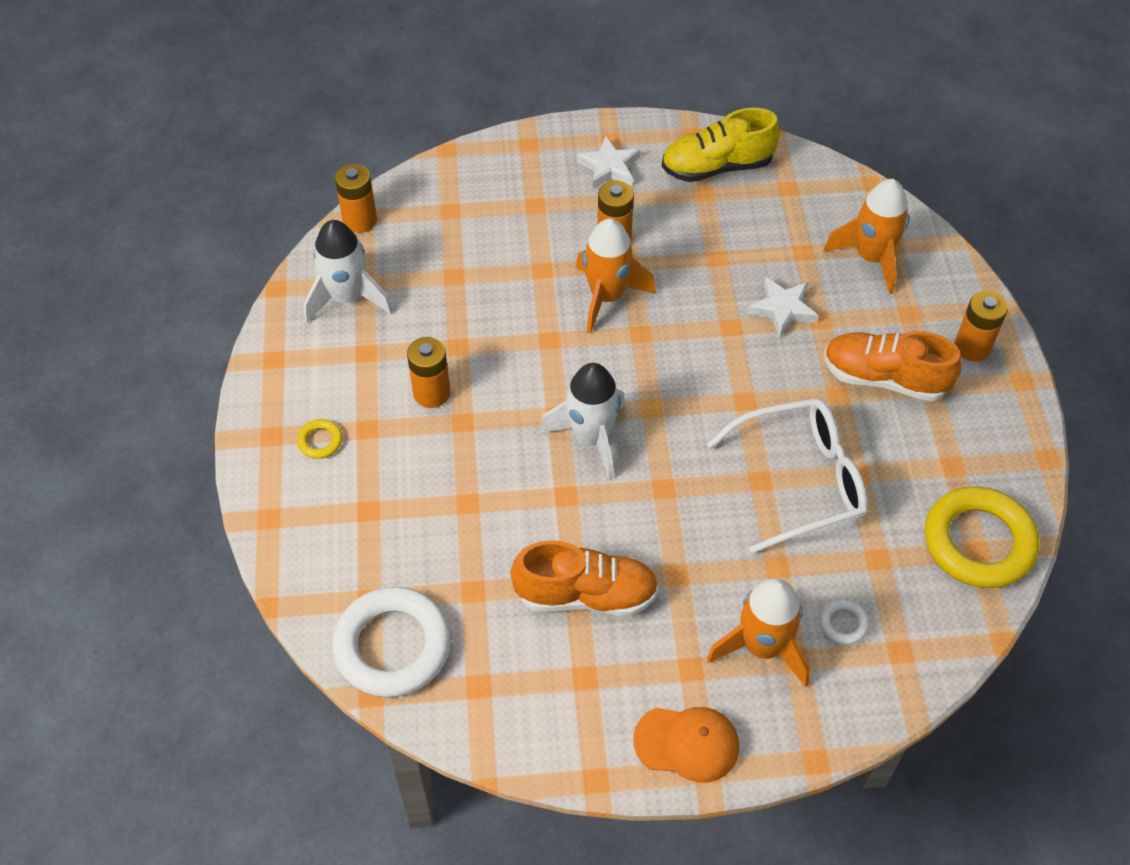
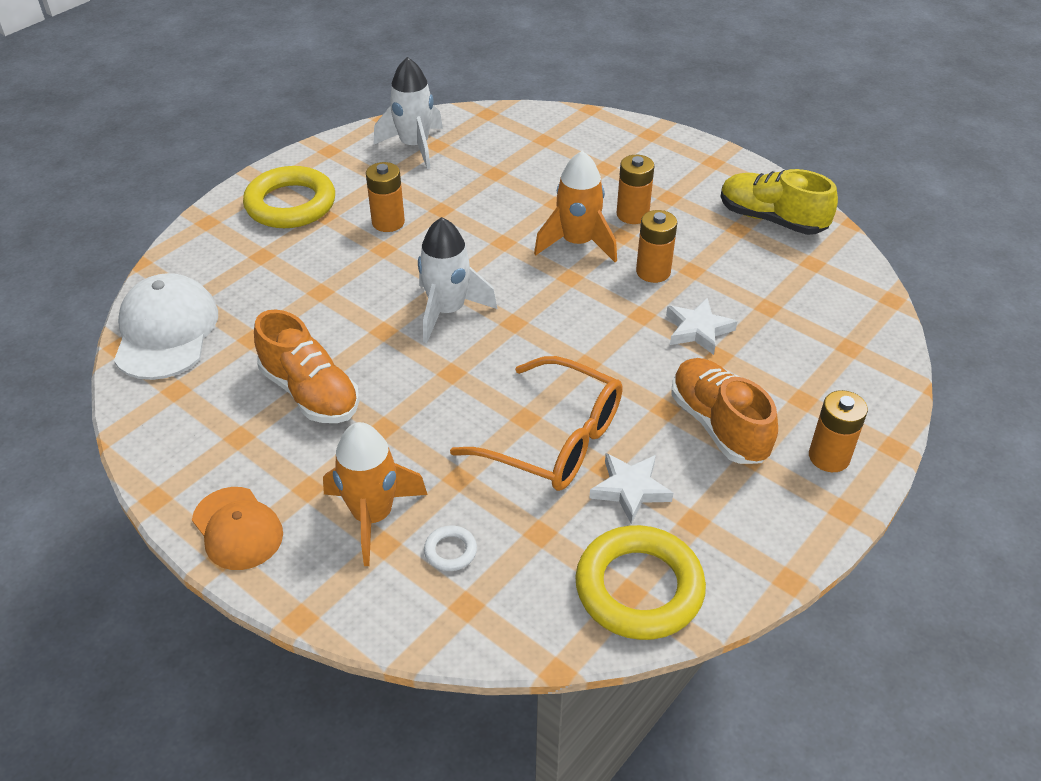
camera: 45 degrees right, 10 degrees down
yellow ring [297,419,342,459] -> yellow ring [243,166,335,228], size x2.36
white ring [332,587,451,697] -> white cap [114,273,218,380]
orange battery [335,164,377,233] -> orange battery moved to [636,210,677,283]
white star [576,136,640,189] -> white star moved to [589,453,673,524]
white glasses [707,398,868,553] -> orange glasses [450,356,622,491]
orange rocket [823,179,909,295] -> none

